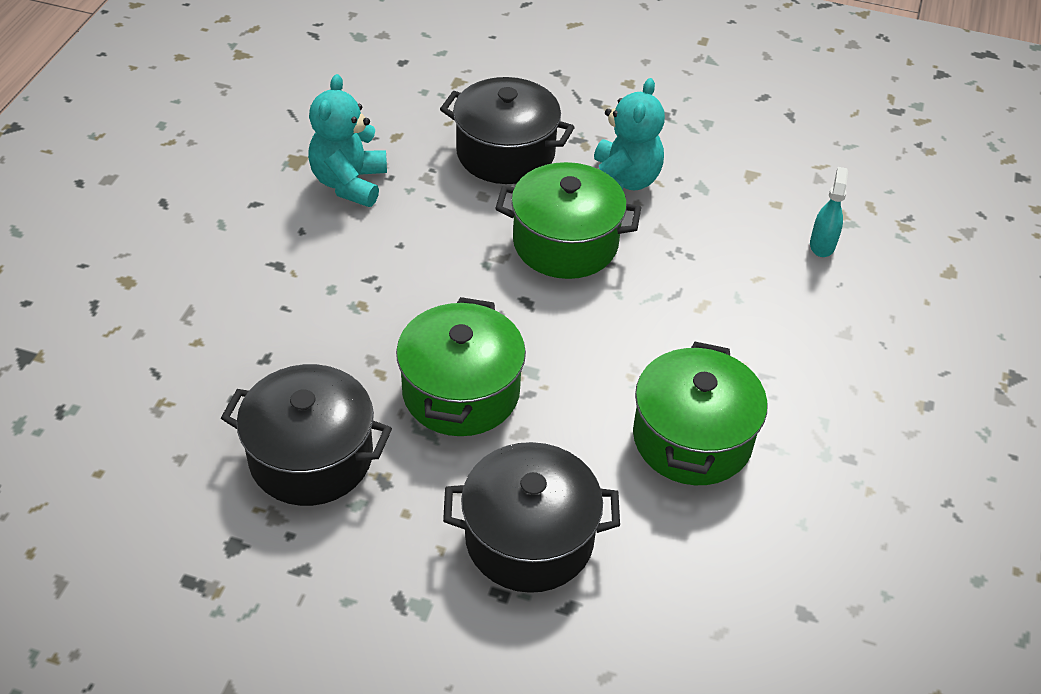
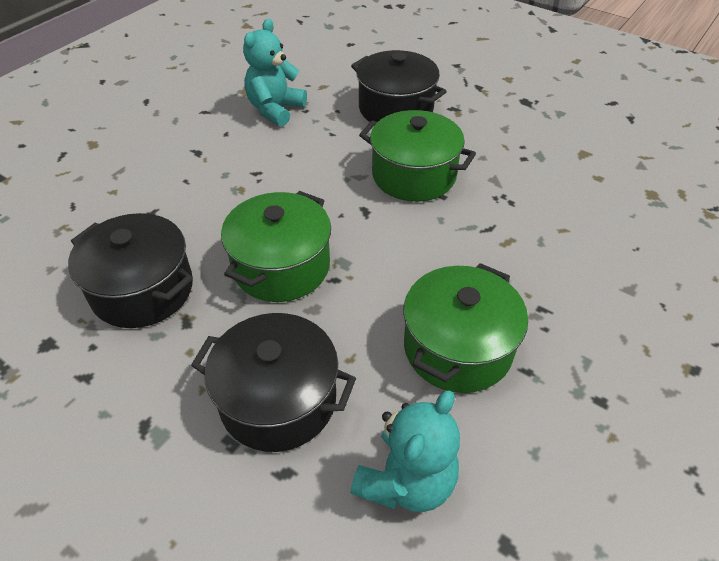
camera: 20 degrees right, 0 degrees up
turquoise teddy bear [594,78,665,190] -> turquoise teddy bear moved to [350,390,460,512]
turquoise spray bottle [810,167,848,257] -> none

